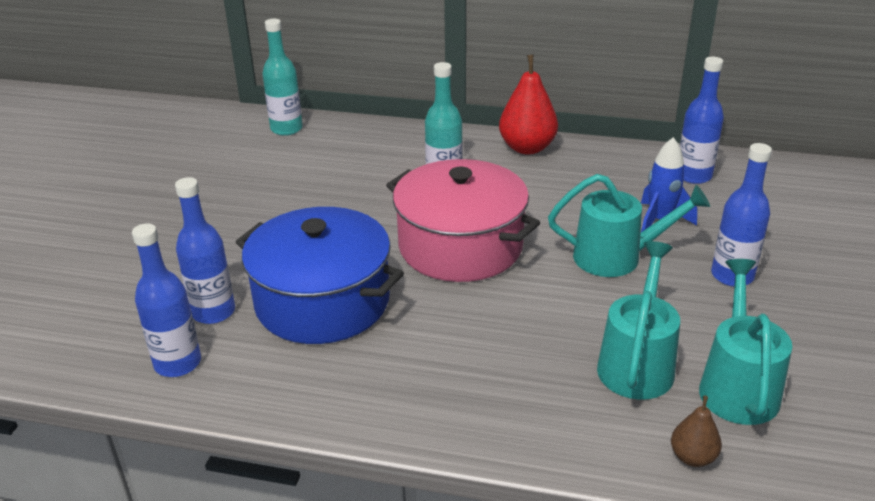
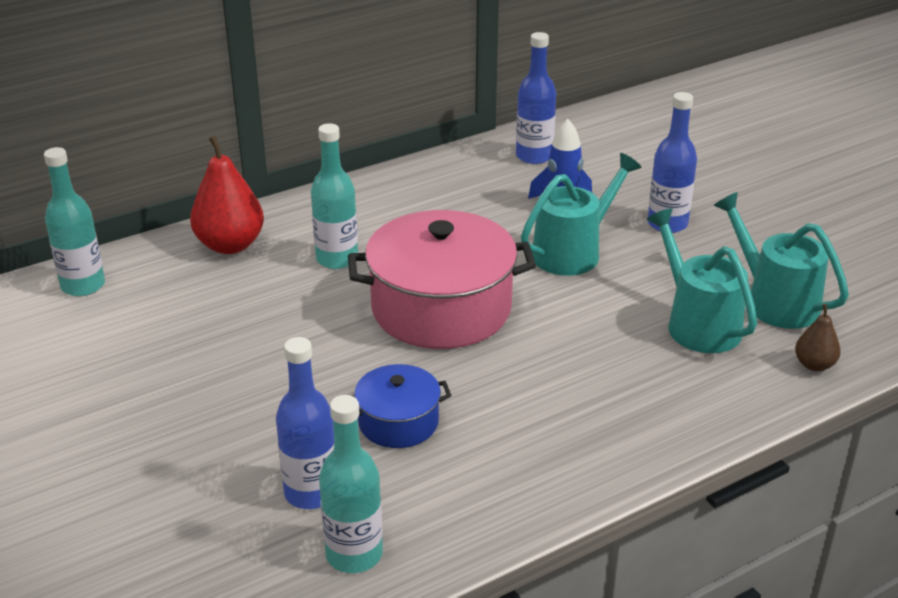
camera: 45 degrees left, 0 degrees up
blue bottle [132,223,201,377] -> turquoise bottle [319,395,383,573]
blue pot [236,207,404,344] -> blue pot [353,364,452,448], size x0.51
red pear [499,55,558,154] -> red pear moved to [190,136,264,254]

